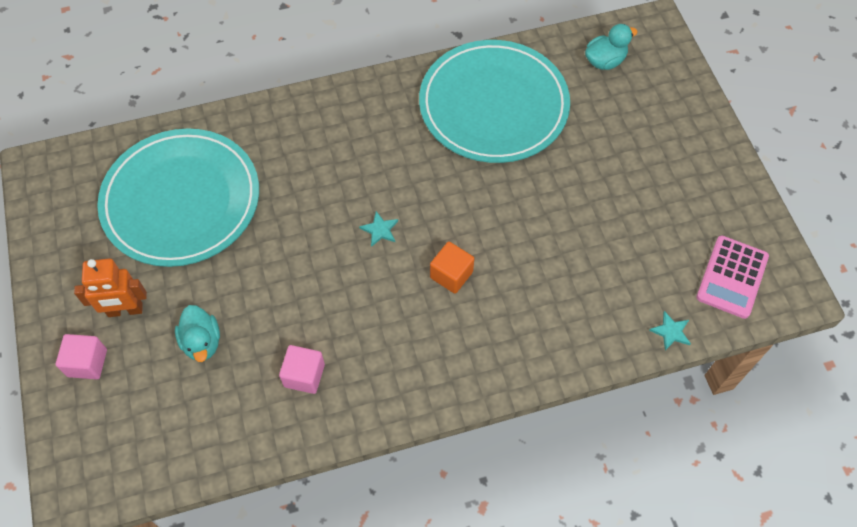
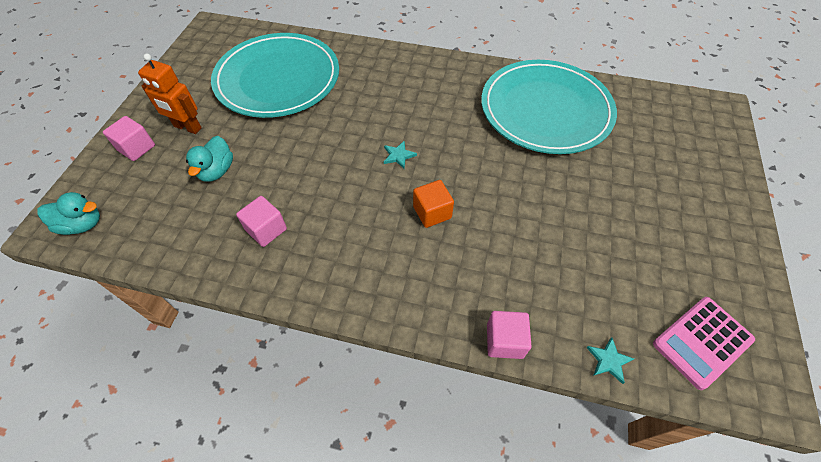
camera: 30 degrees right, 5 degrees down
turquoise duck [585,24,637,70] -> turquoise duck moved to [37,192,100,235]
none -> pink cube [487,311,532,359]

